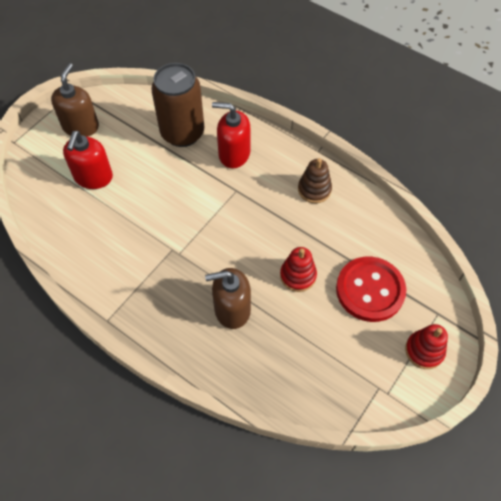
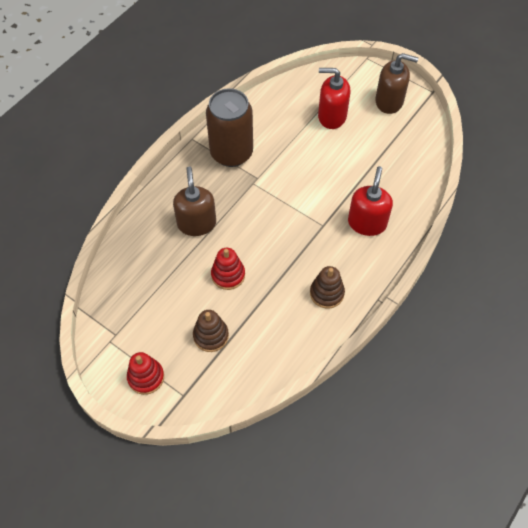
camera: 90 degrees right, 0 degrees up
brown can [151,63,204,147] -> brown can moved to [206,88,253,167]
red button [336,257,406,322] -> brown stacking toy [193,310,229,352]

